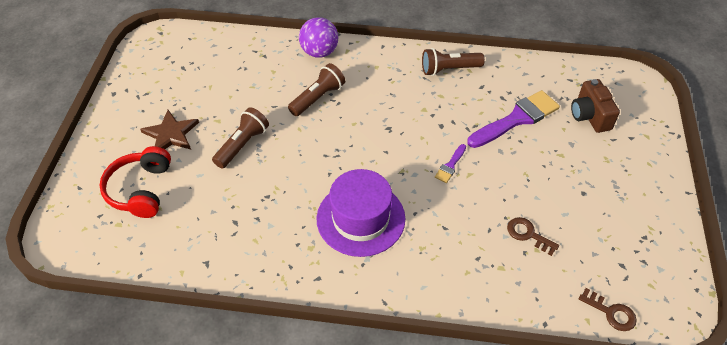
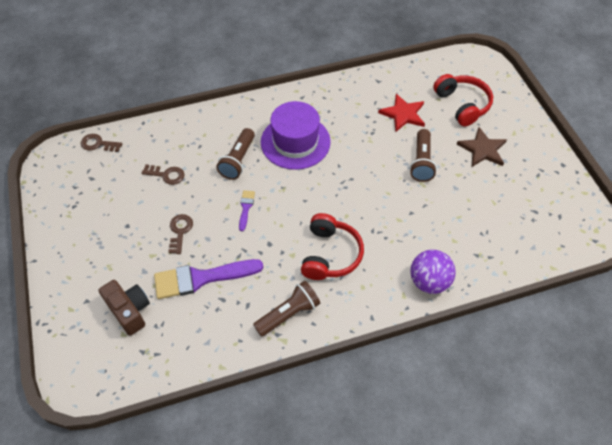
camera: 155 degrees right, 5 degrees up
brown flashlight [288,63,345,116] -> brown flashlight moved to [216,128,255,180]
purple brush [467,90,560,148] -> purple brush turned 45 degrees clockwise [154,259,263,299]
none -> brown key [169,214,193,254]
none -> red headphones [301,213,364,280]
none -> red star [378,94,425,132]

